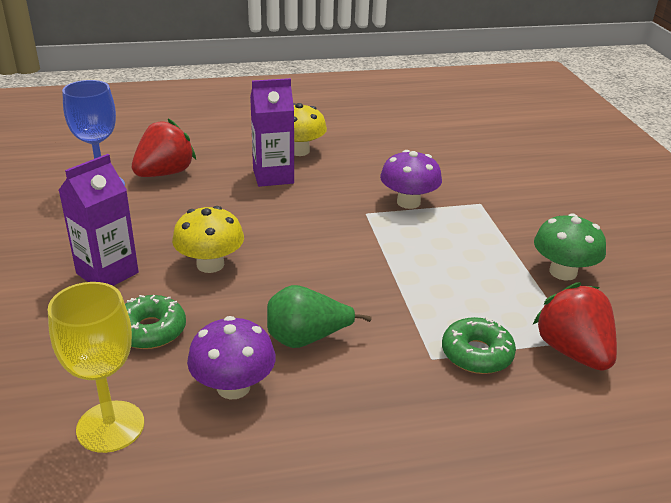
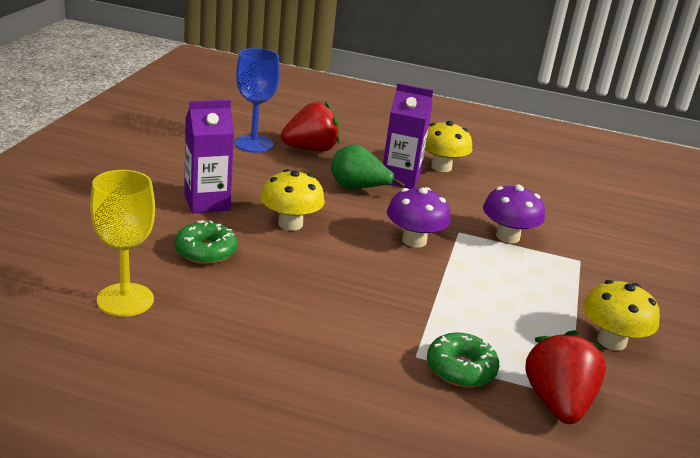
camera: 25 degrees right, 5 degrees down
purple mushroom [187,316,276,399] -> purple mushroom moved to [387,187,451,248]
green pear [267,285,372,348] -> green pear moved to [331,144,405,189]
green mushroom [534,213,606,281] -> yellow mushroom [583,280,660,351]

